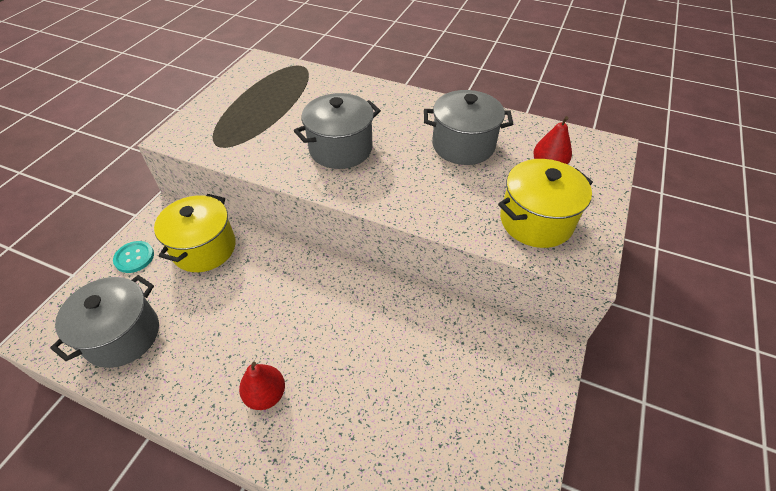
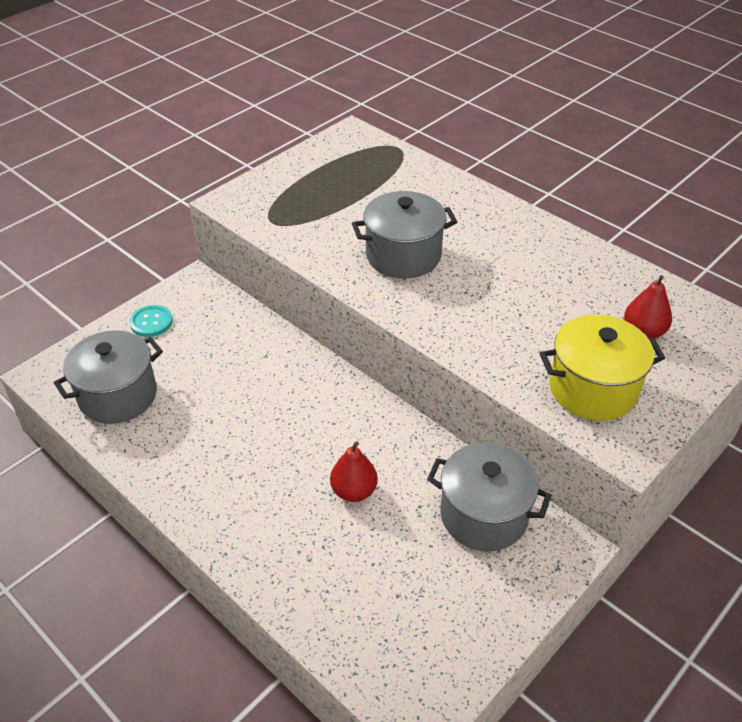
camera: 20 degrees right, 5 degrees down
yellow pot [154,194,236,272] -> none
red pear [239,362,285,410] -> red pear moved to [330,441,378,502]
grey pot [424,90,513,165] -> grey pot moved to [427,443,551,551]

